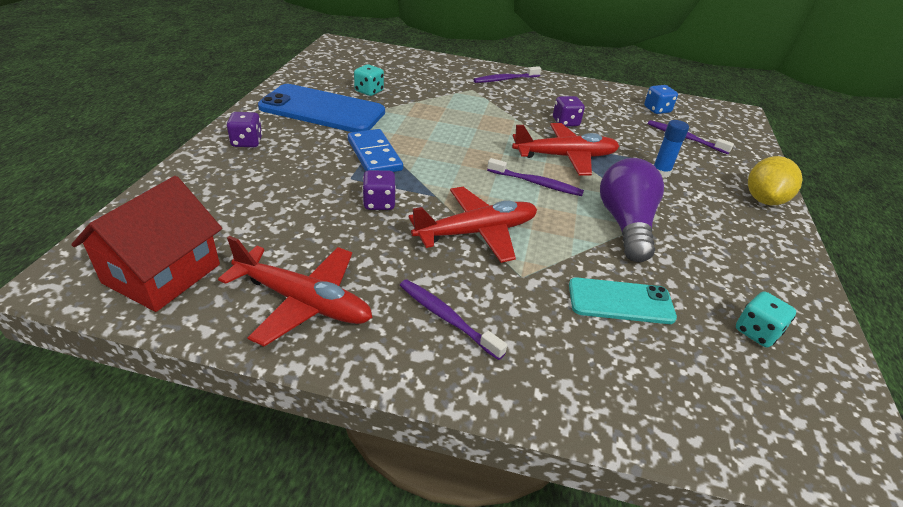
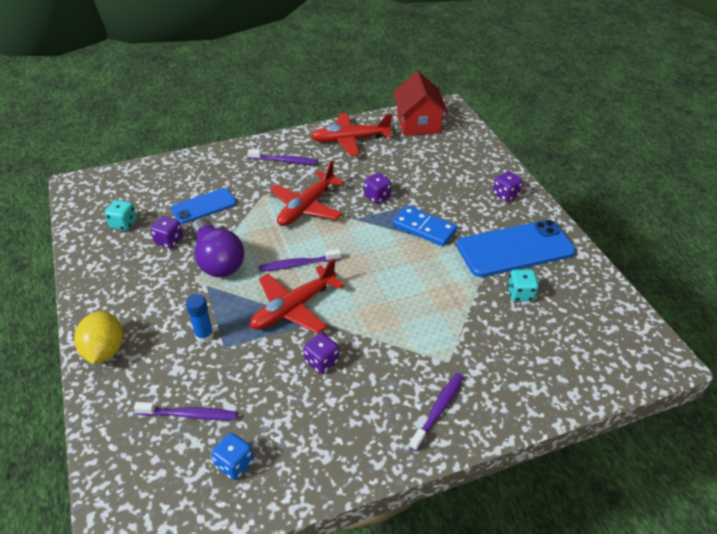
camera: 150 degrees right, 5 degrees up
turquoise phone [569,278,677,324] -> blue phone [171,188,237,224]
none -> purple dice [150,216,183,248]

